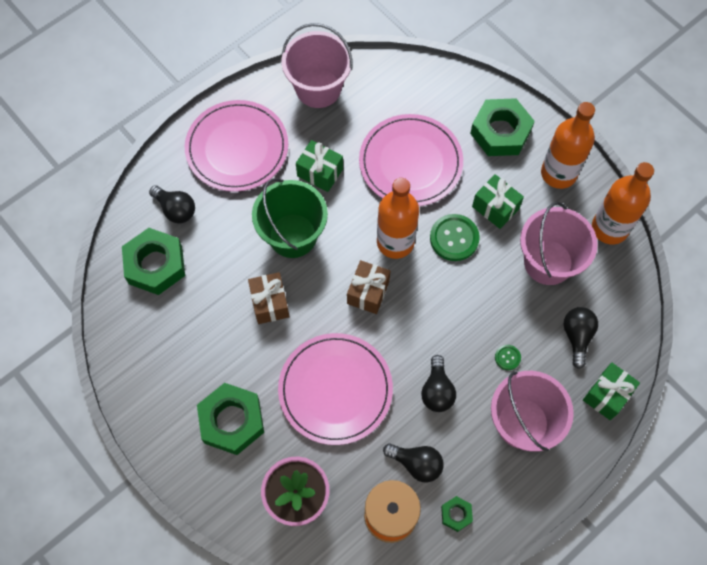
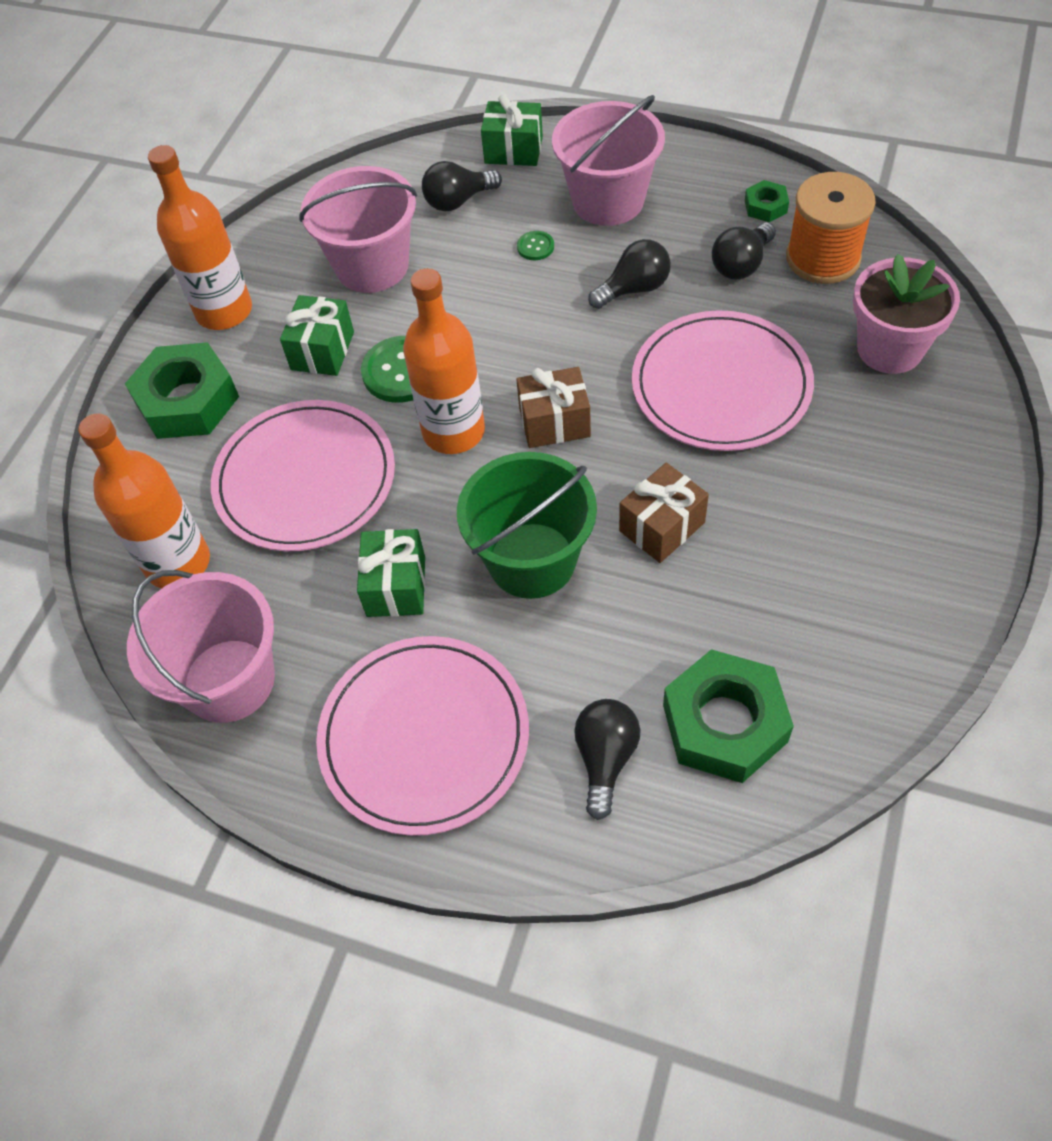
camera: 115 degrees left, 10 degrees down
green nut [197,383,264,455] -> none
black light bulb [383,443,443,482] -> black light bulb turned 135 degrees counterclockwise [712,222,776,280]
orange bottle [592,162,654,245] -> orange bottle moved to [78,413,210,589]

